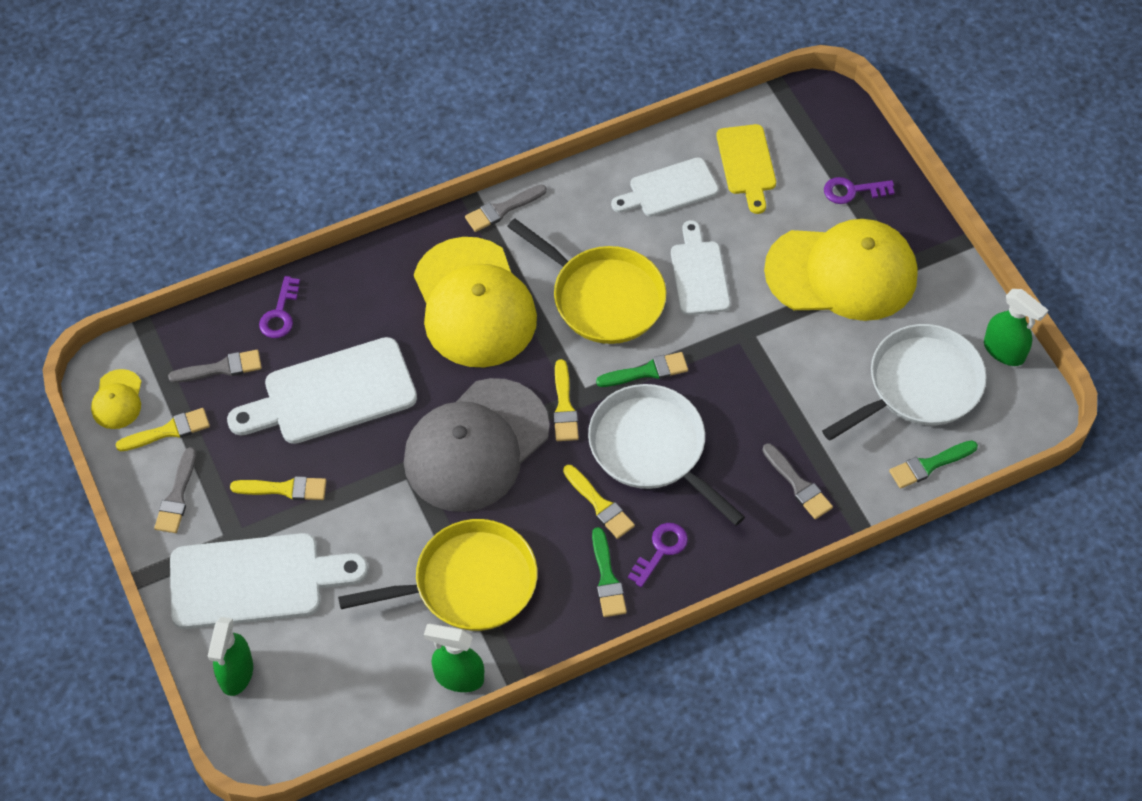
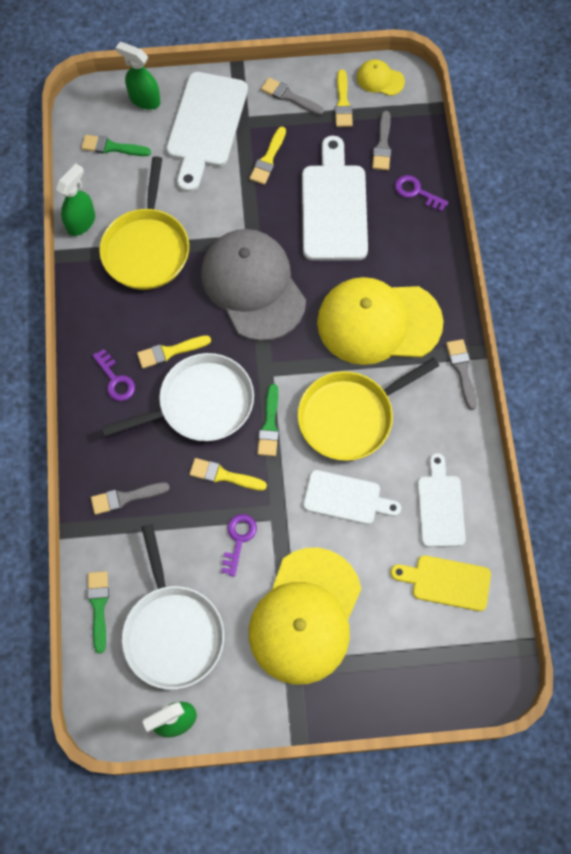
camera: 110 degrees right, 10 degrees up
yellow brush [553,359,579,441] -> yellow brush moved to [189,458,267,491]
green brush [592,527,627,617] -> green brush moved to [81,135,151,156]
purple key [824,177,894,204] -> purple key moved to [221,514,257,577]

